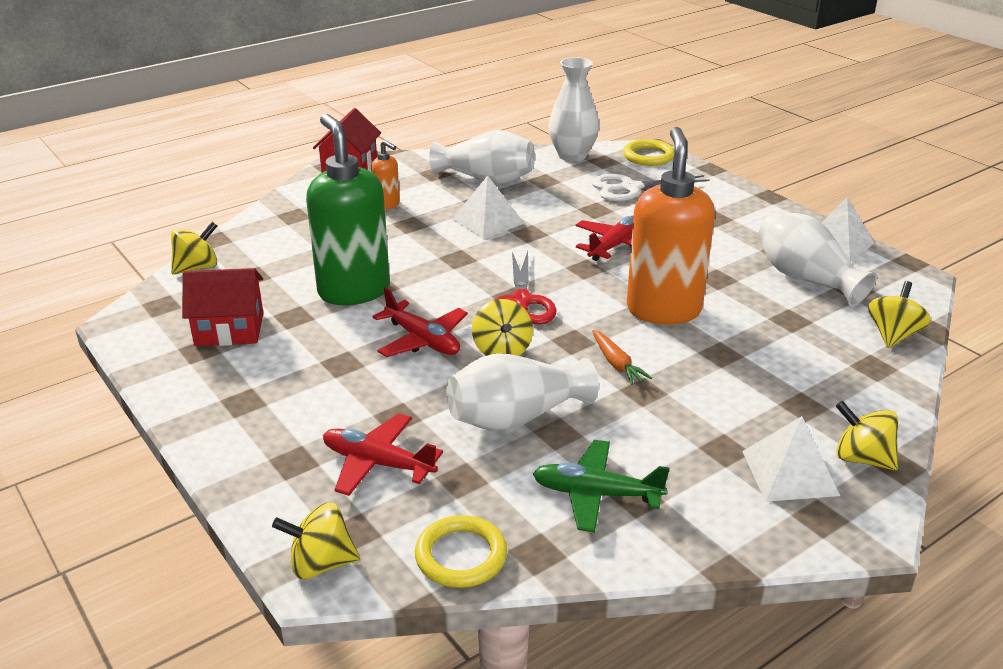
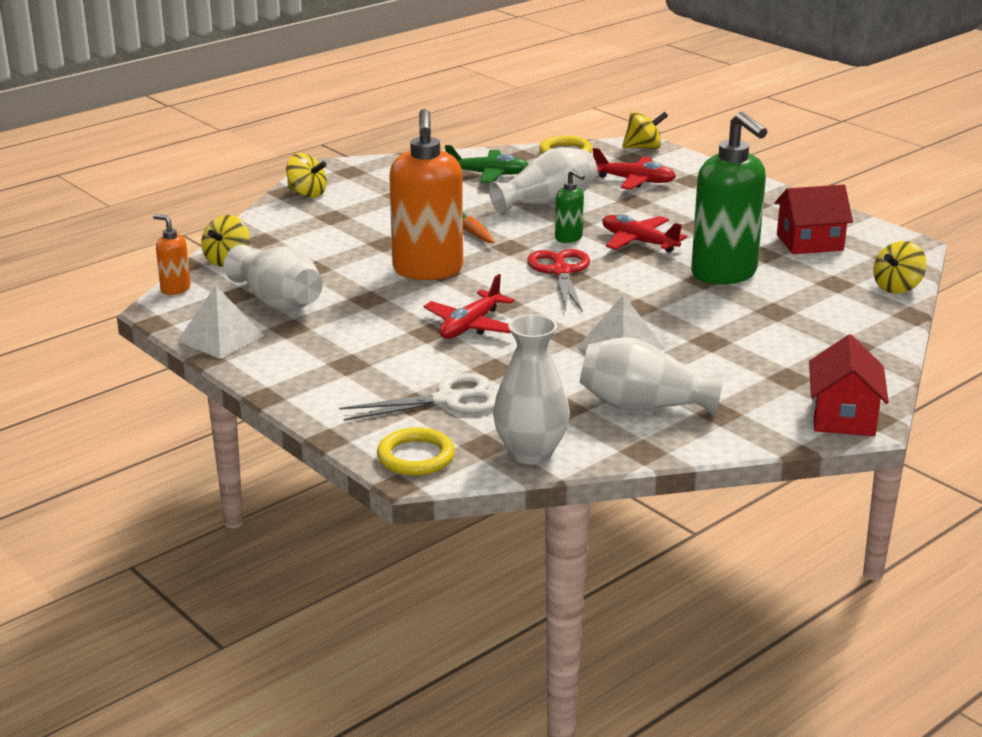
camera: 175 degrees right, 5 degrees down
orange soap dispenser [371,140,400,210] -> orange soap dispenser moved to [153,214,191,295]
yellow spinning top [472,299,533,356] -> green soap dispenser [555,169,585,243]
white pyramid [742,416,840,502] -> none

